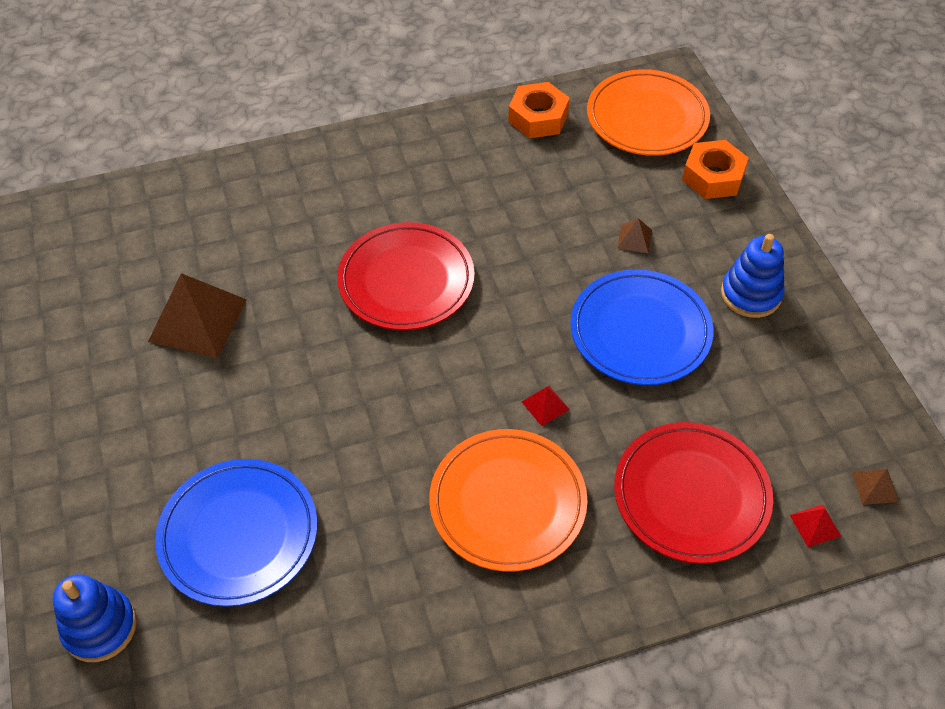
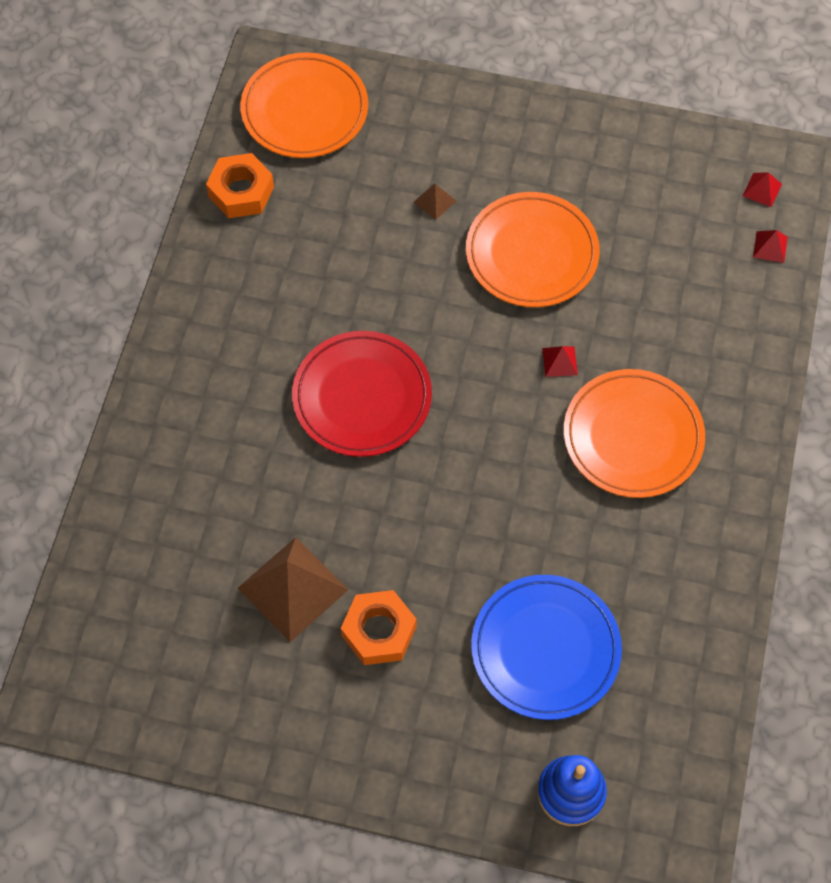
camera: 60 degrees left, 10 degrees up
blue plate [570,269,713,385] -> orange plate [466,192,600,307]
red plate [614,422,773,564] -> none
orange nut [682,140,749,199] -> orange nut moved to [341,590,416,665]
blue stacking toy [721,234,785,318] -> none
brown pyramid [852,469,899,505] -> red pyramid [743,172,782,207]

